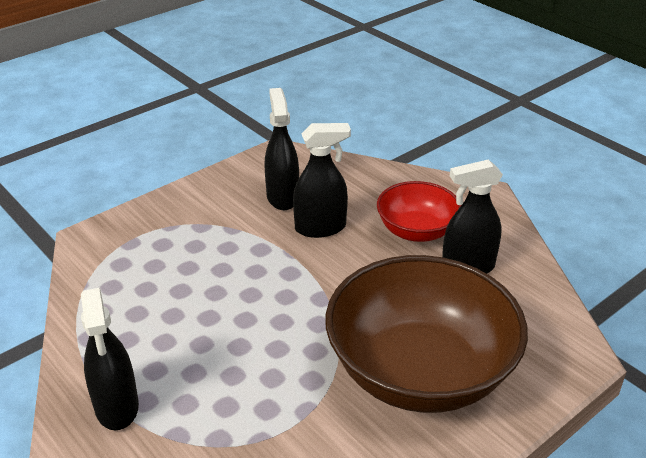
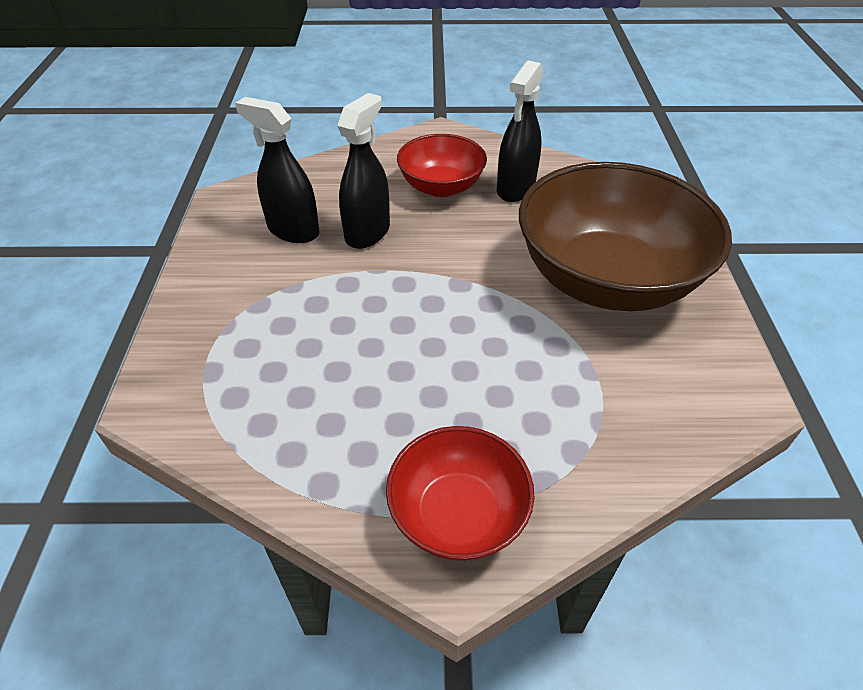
camera: 50 degrees left, 10 degrees up
black spray bottle [81,288,139,430] -> red bowl [386,426,534,561]

